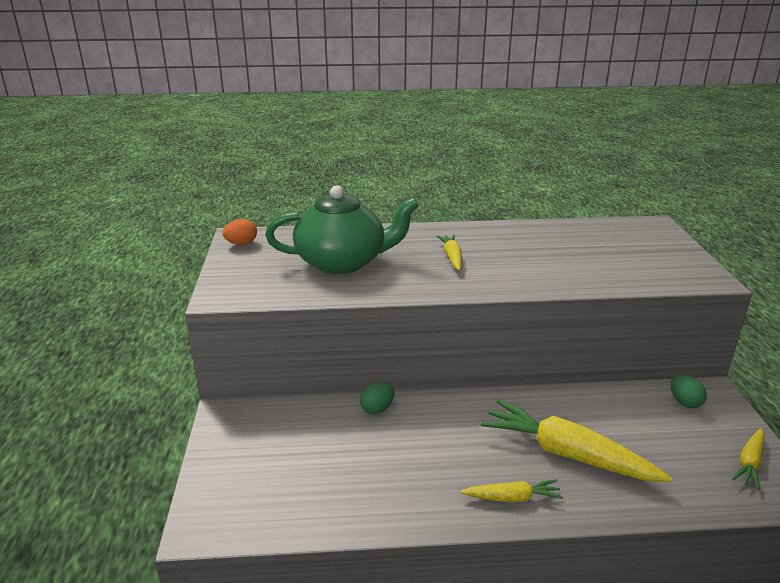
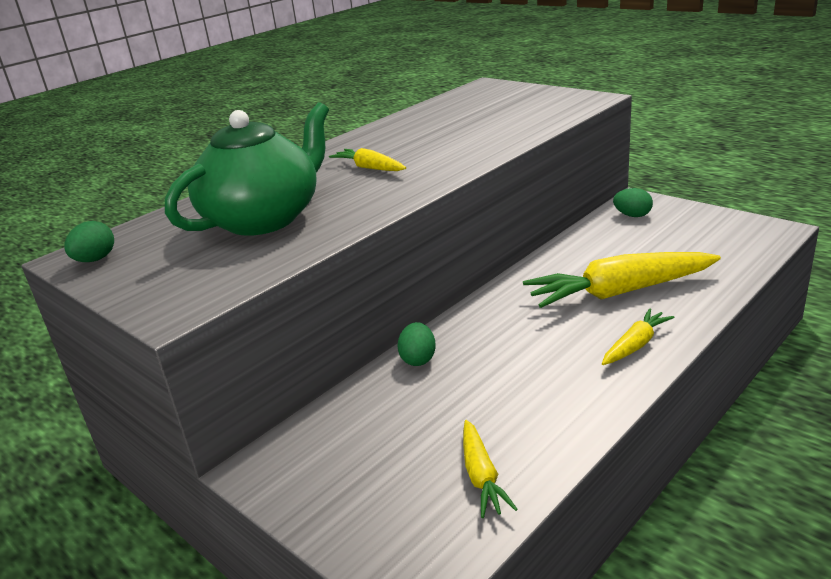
camera: 40 degrees left, 0 degrees up
orange egg [222,219,257,245] -> green egg [64,221,114,262]
yellow carrot [732,428,765,489] -> yellow carrot moved to [463,420,518,518]

